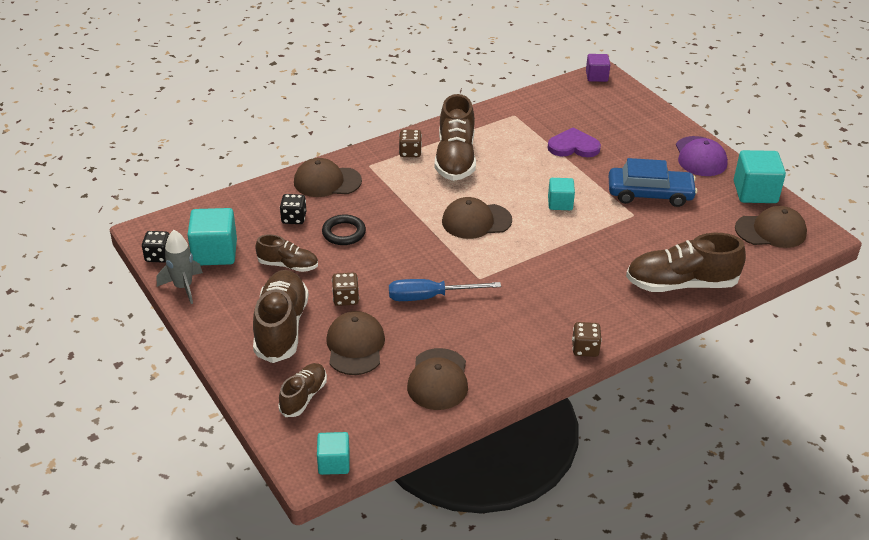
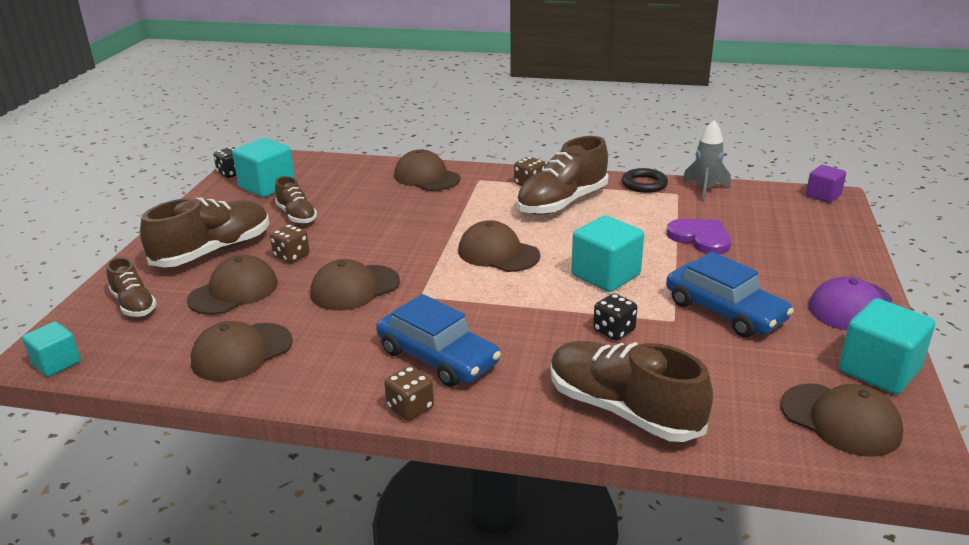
camera: 45 degrees right, 10 degrees down
grey rocket [157,230,203,304] -> grey rocket moved to [682,120,731,202]
brown shoe [278,363,327,417] -> brown shoe turned 75 degrees clockwise [106,257,157,317]
black dice [280,194,306,224] -> black dice moved to [593,293,637,340]
black ring [322,214,366,245] -> black ring moved to [622,168,668,193]
blue screwdriver [389,279,501,301] -> brown cap [310,259,400,311]
turquoise cube [548,178,575,210] -> turquoise cube [571,215,644,292], size x1.65
none -> blue car [376,294,501,387]

